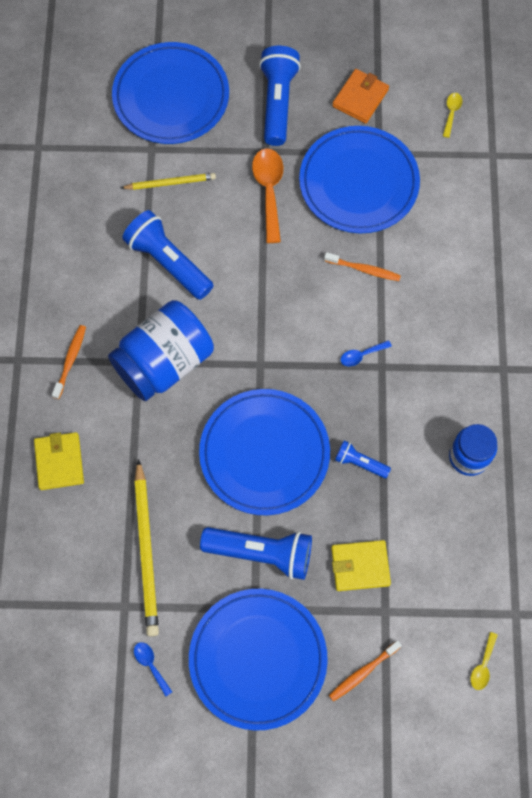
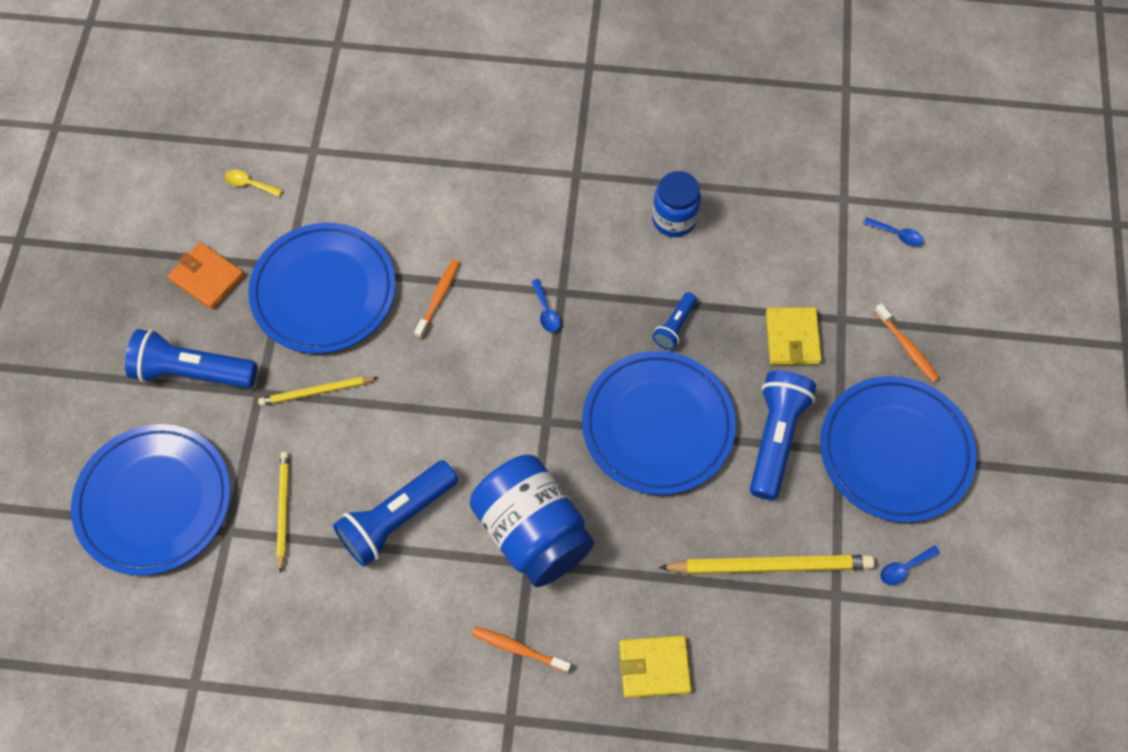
camera: 85 degrees left, 5 degrees down
orange spoon [252,148,283,243] -> yellow pencil [258,377,378,406]
yellow spoon [471,632,498,690] -> blue spoon [863,217,924,246]

